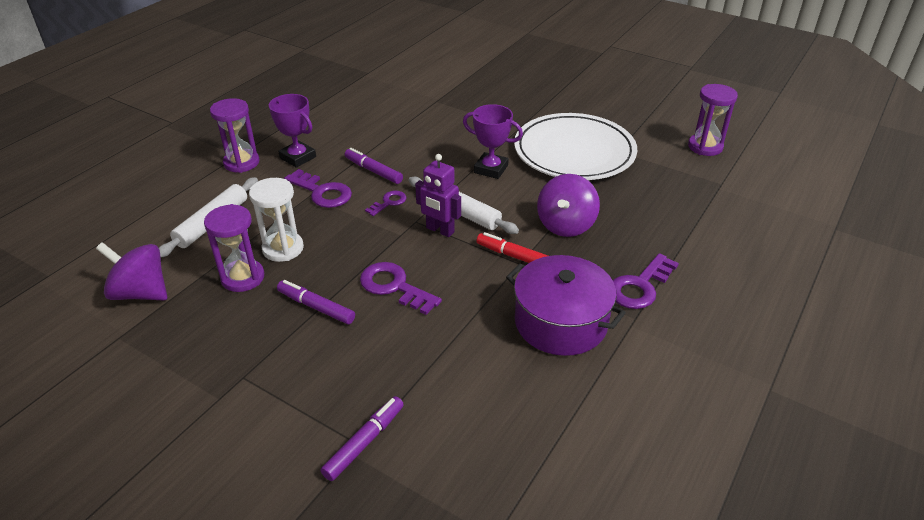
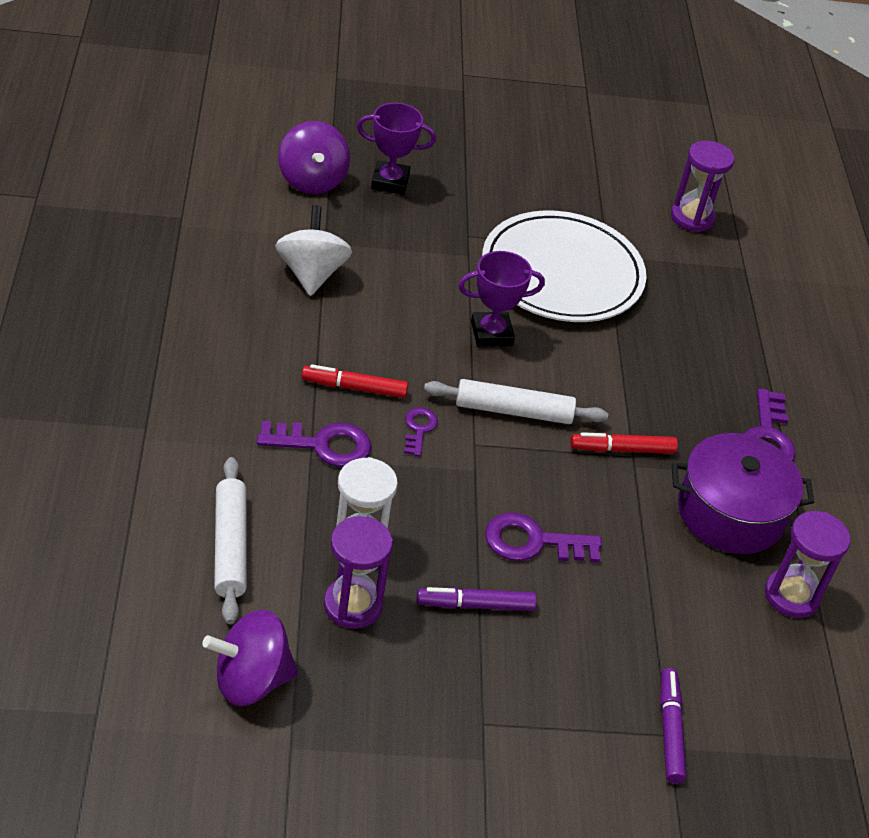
camera: 40 degrees left, 5 degrees up
purple hourglass [210,98,260,173] -> purple hourglass moved to [765,511,850,618]
purple trophy [269,94,316,168] -> purple trophy moved to [357,103,436,195]
purple marker [345,148,403,184] -> red marker [302,364,408,398]
purple robot [415,154,461,237] -> none
purple spinning top [537,174,600,237] -> purple spinning top moved to [278,121,350,194]
none -> white spinning top [275,205,352,296]

